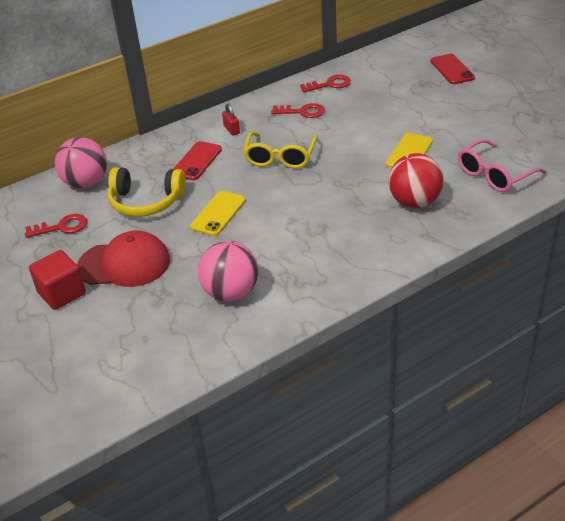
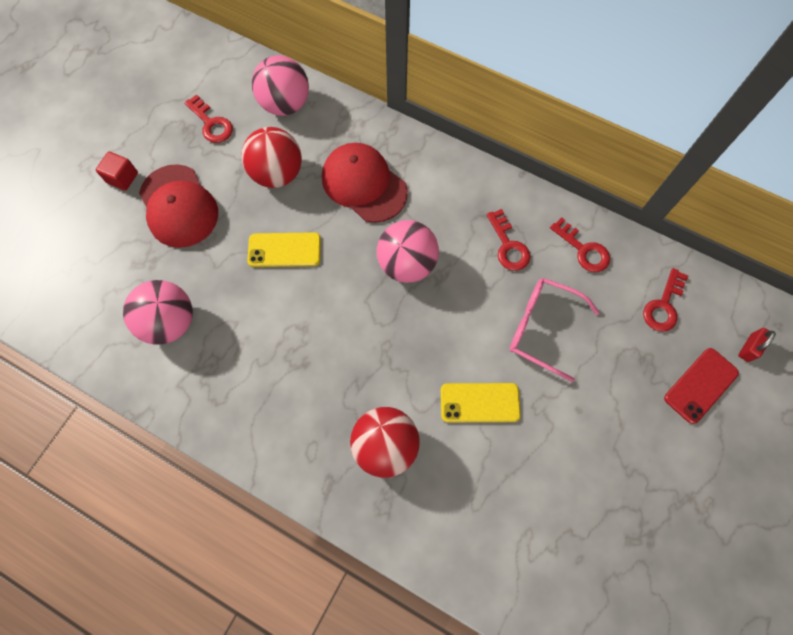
camera: 60 degrees right, 30 degrees up
red cube [29,250,86,310] -> red cube [96,152,138,191], size x0.67
yellow headphones [108,167,186,217] -> red ball [242,127,302,188]
red phone [173,141,222,180] -> red cap [322,143,408,223]
red padlock [222,104,240,136] -> red padlock moved to [738,328,776,362]
yellow glasses [243,132,318,169] -> pink ball [377,220,439,283]
pink glasses [458,139,546,192] -> pink glasses moved to [509,278,600,382]
none -> red key [643,268,688,332]

